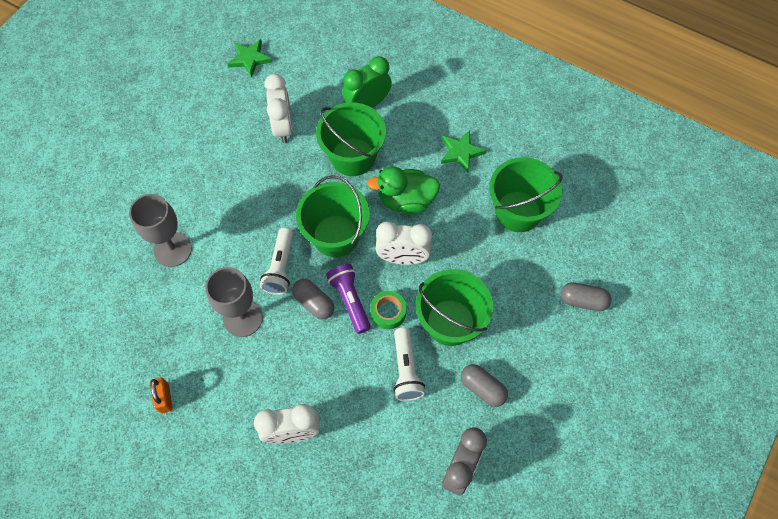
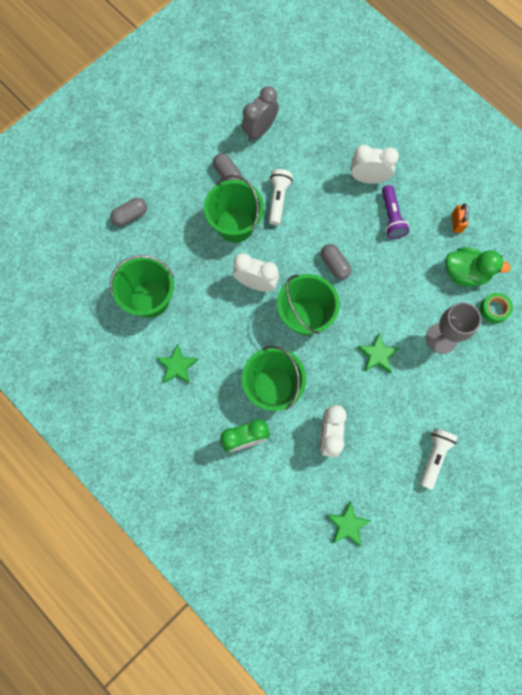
camera: 165 degrees left, 10 degrees up
grey goblet [206,267,263,337] -> none
white flashlight [260,228,293,295] -> white flashlight moved to [420,428,458,490]
purple flashlight [326,264,371,334] -> purple flashlight moved to [382,185,409,239]
green duck [367,166,440,214] -> green duck moved to [445,247,511,287]
green tape [370,291,407,329] -> green tape moved to [480,293,513,324]
grey capsule [561,282,612,311] -> grey capsule turned 60 degrees counterclockwise [110,198,147,226]
none -> green star [357,333,399,373]

